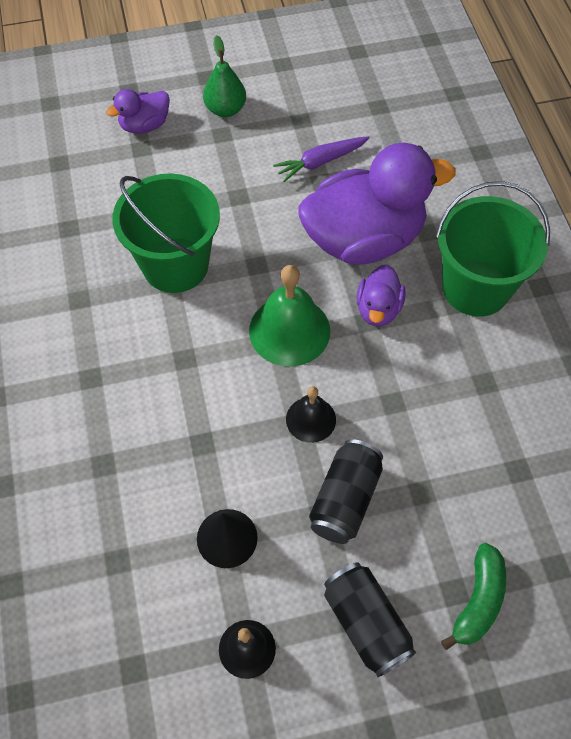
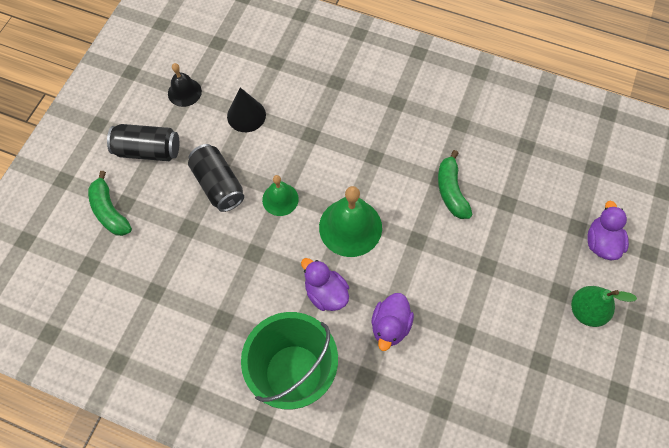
camera: 125 degrees right, 5 degrees up
green bucket [112,173,220,293] -> green banana [438,150,473,219]
purple carrot [273,136,370,182] -> none
black bell [286,386,336,443] -> green bell [262,175,299,216]
purple duck [298,143,456,264] -> purple duck [371,293,414,351], size x0.47

